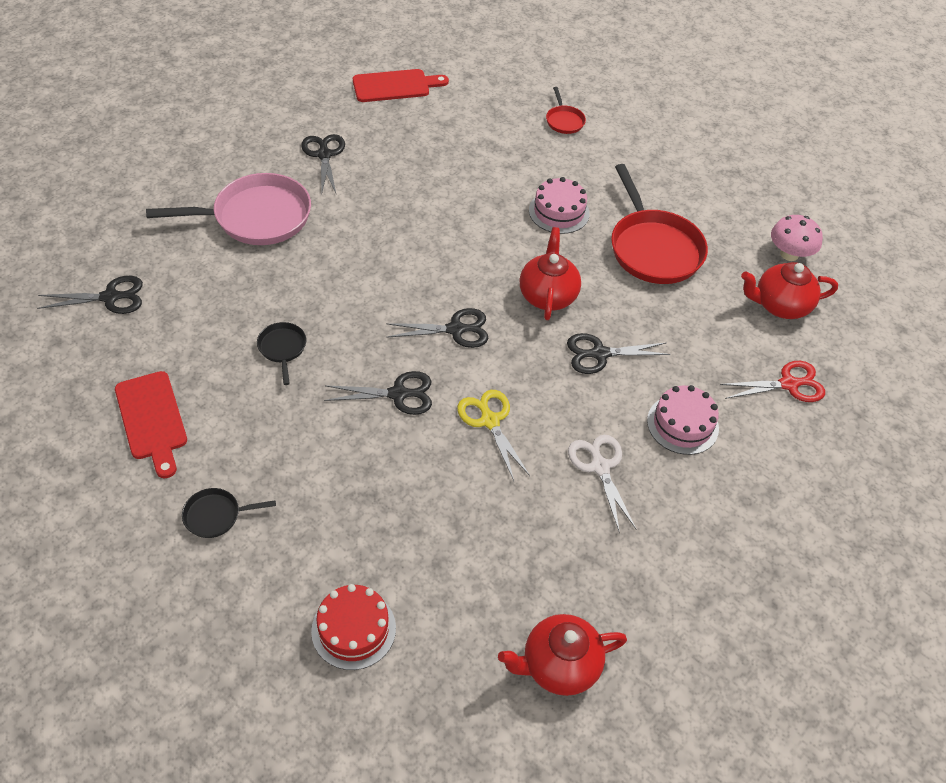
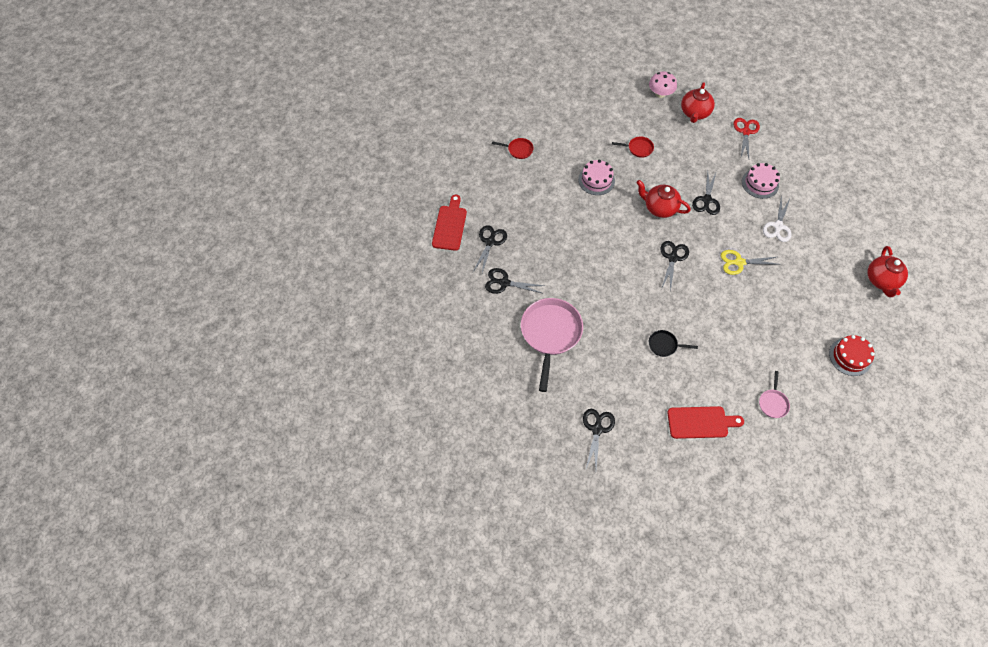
camera: 65 degrees left, 10 degrees up
black pan [182,488,276,538] -> pink pan [759,371,790,418]
black scissors [324,371,432,415] -> black scissors moved to [473,225,507,273]
white scissors [568,435,637,533] -> white scissors turned 75 degrees counterclockwise [763,195,791,242]
red pan [611,164,708,284] -> red pan [612,137,654,158], size x0.46

